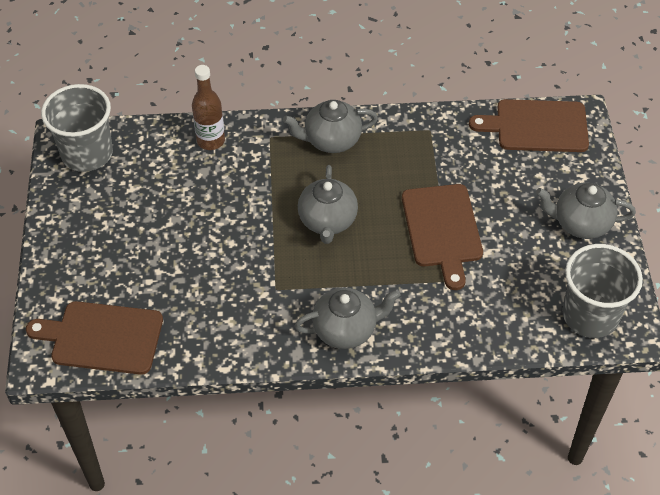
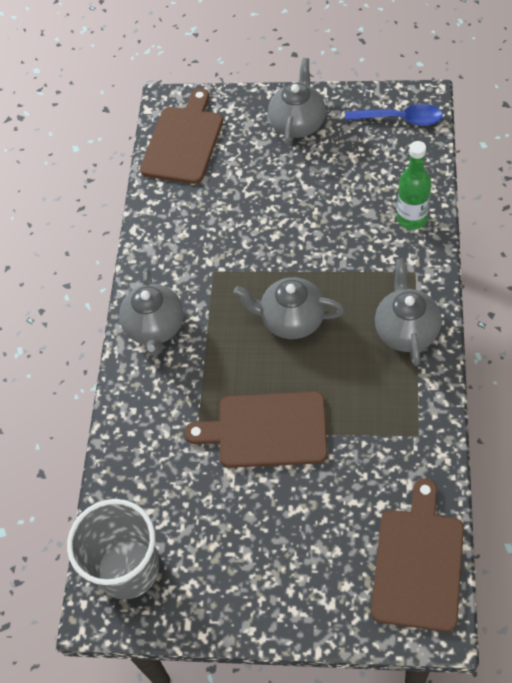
camera: 105 degrees right, 5 degrees up
grey cup [41,84,113,172] -> blue spoon [345,104,443,126]
brown bottle [192,65,225,150] -> green bottle [397,141,431,230]
grey teapot [536,183,636,239] -> grey teapot moved to [268,58,326,147]

